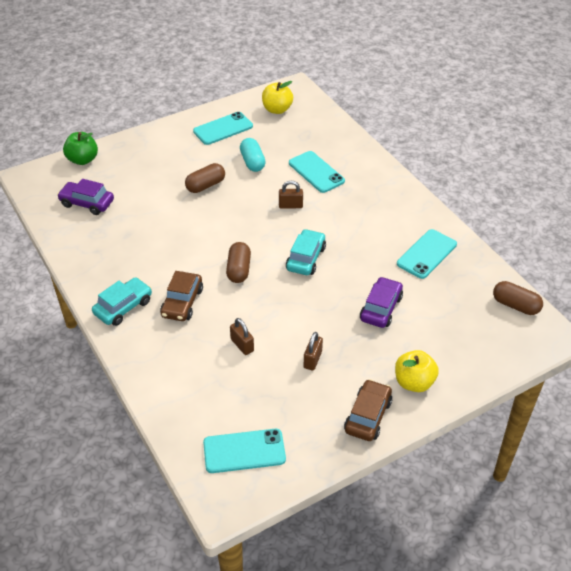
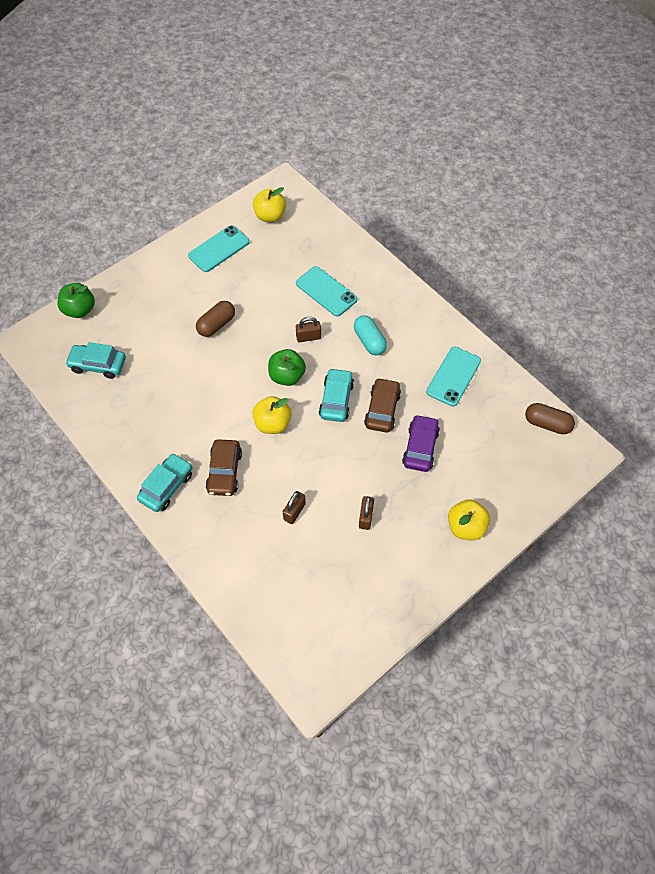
camera: 10 degrees left, 15 degrees up
purple car [57,179,114,215] -> turquoise car [65,342,126,379]
turquoise phone [203,429,286,473] -> none
brown capsule [226,242,251,283] -> yellow apple [252,396,292,434]
brown padlock [230,318,254,355] -> brown padlock turned 75 degrees clockwise [283,491,306,524]
turquoise capsule [240,138,266,172] -> turquoise capsule moved to [354,315,387,355]
brown car [344,379,392,441] -> brown car moved to [364,378,401,433]
none -> green apple [268,349,306,386]

